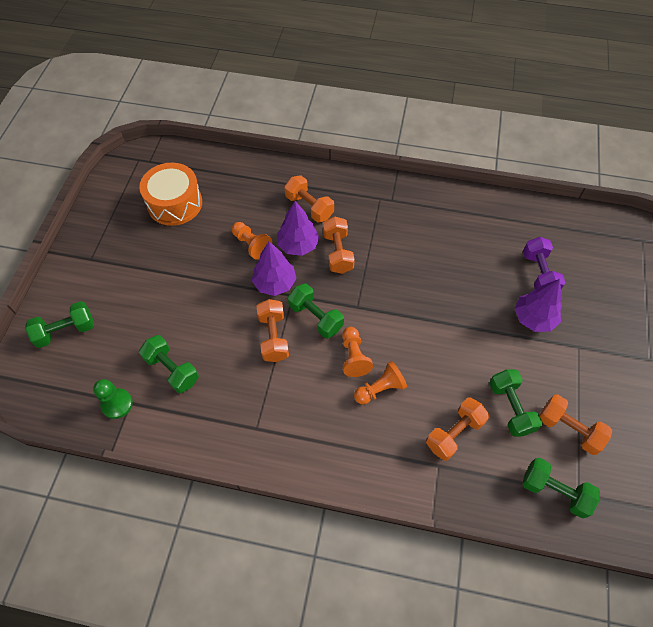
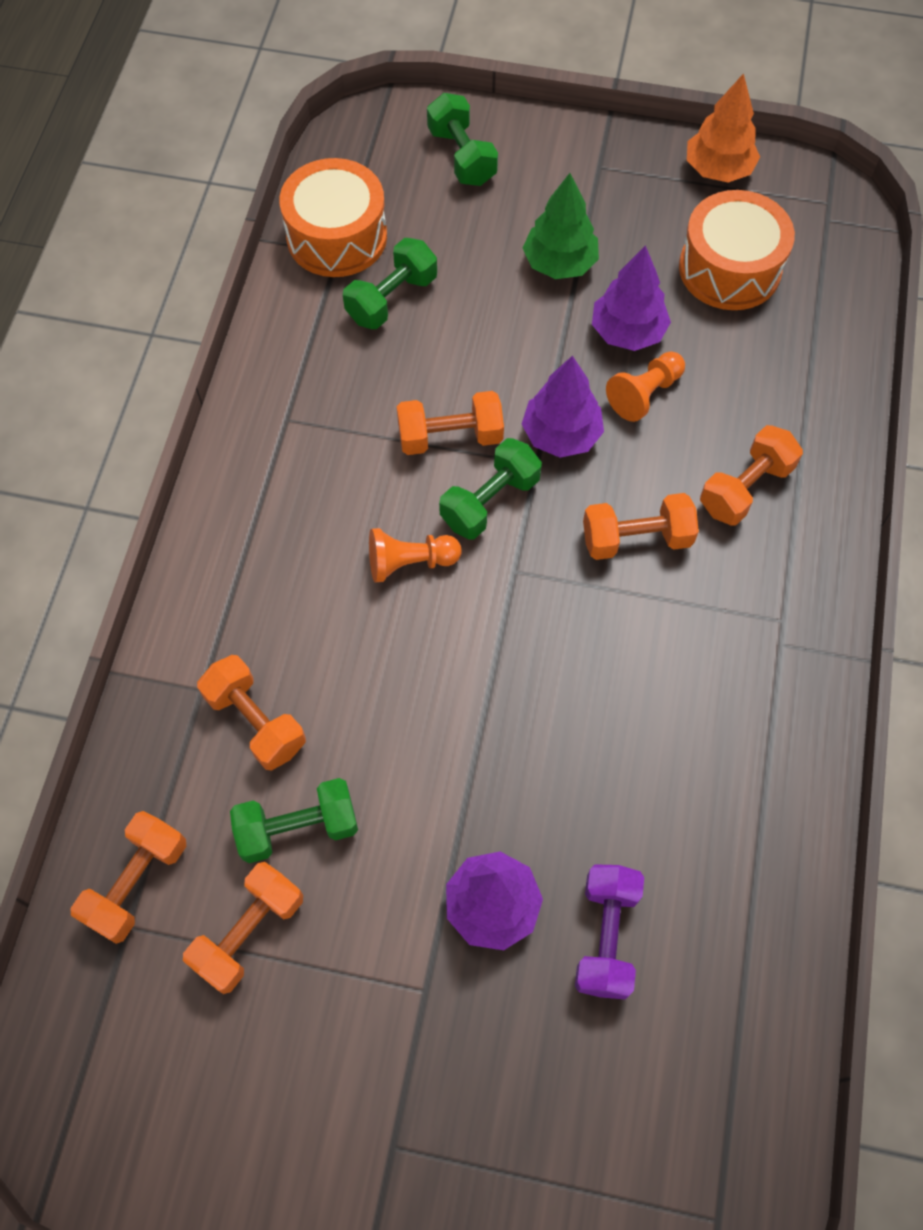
camera: 90 degrees right, 5 degrees up
green pawn [93,379,133,419] -> orange drum [280,158,387,277]
purple tree [277,201,320,256] -> purple tree moved to [592,245,671,351]
orange pawn [354,361,407,405] -> none
green dumbbell [522,458,600,518] -> orange dumbbell [70,811,186,944]
purple dumbbell [523,237,565,289] -> purple dumbbell turned 75 degrees counterclockwise [575,864,644,1000]
none -> green tree [523,173,599,279]
none -> orange tree [687,73,760,183]

